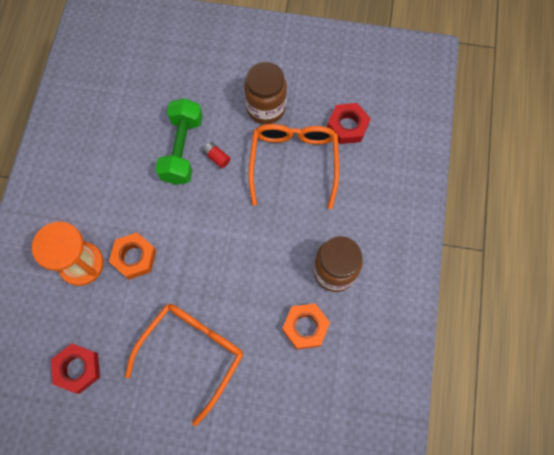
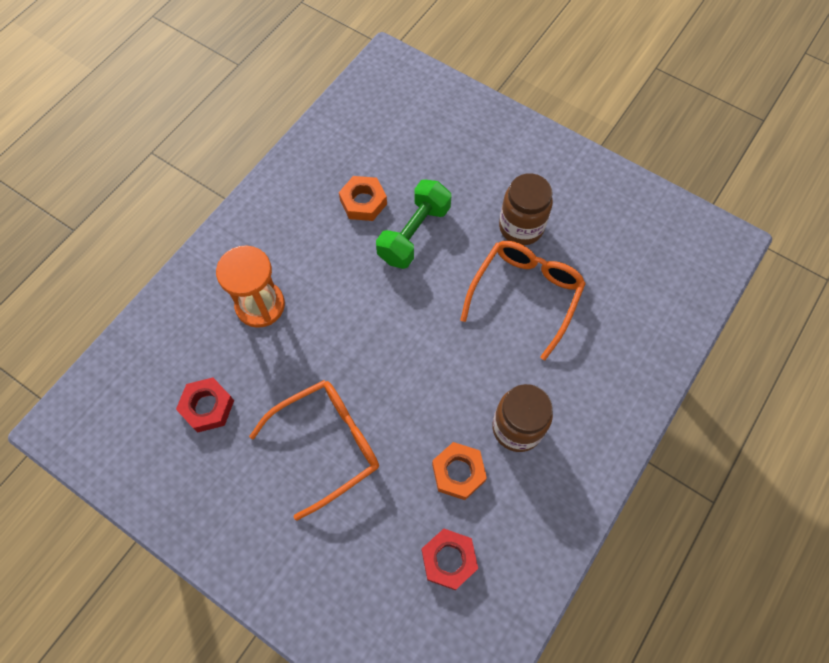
camera: 25 degrees right, 5 degrees down
orange nut [109,233,157,280] -> orange nut moved to [339,176,387,221]
red battery [203,142,231,168] -> none
red nut [327,103,371,144] -> red nut moved to [422,529,478,590]

